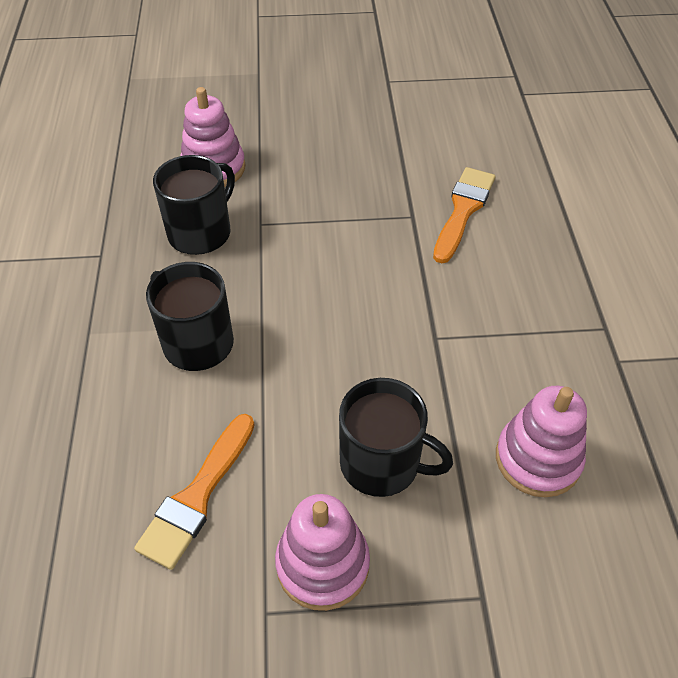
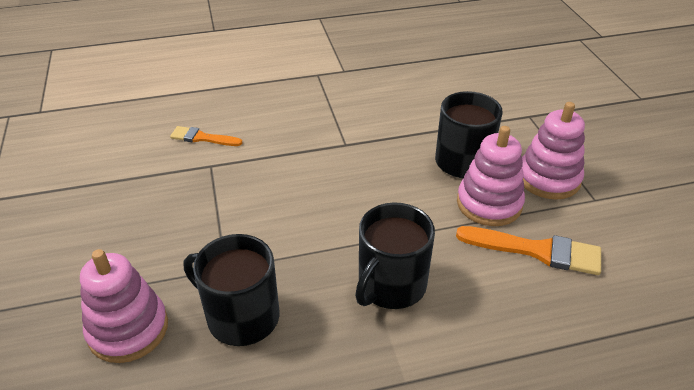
camera: 100 degrees left, 10 degrees down
orange brush [433,167,496,263] -> orange brush [170,126,242,146], size x0.62
pink stacking toy [496,386,587,497] -> pink stacking toy moved to [457,126,525,226]

